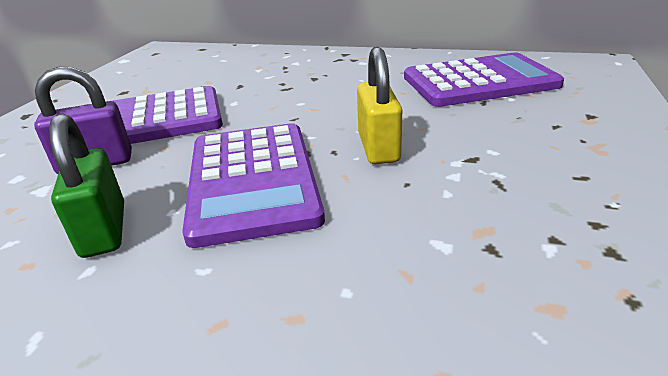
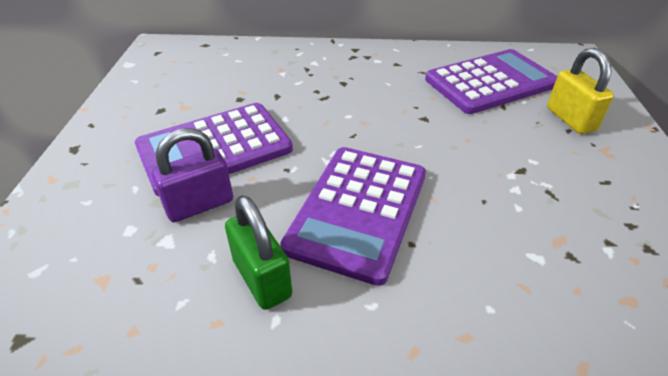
camera: 15 degrees left, 10 degrees up
purple calculator [182,123,325,248] -> purple calculator turned 45 degrees clockwise [280,147,426,286]
yellow padlock [357,47,402,164] -> yellow padlock moved to [547,48,614,134]

